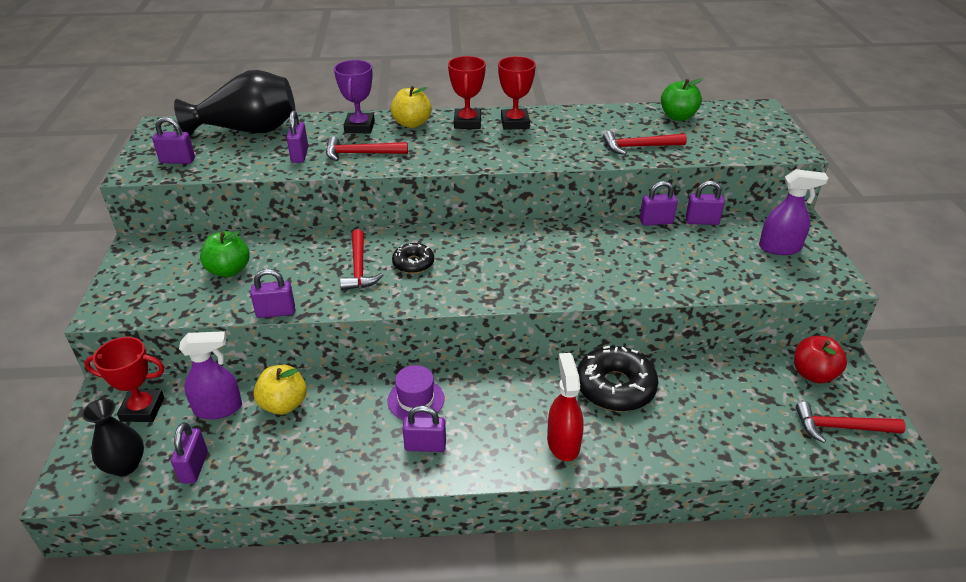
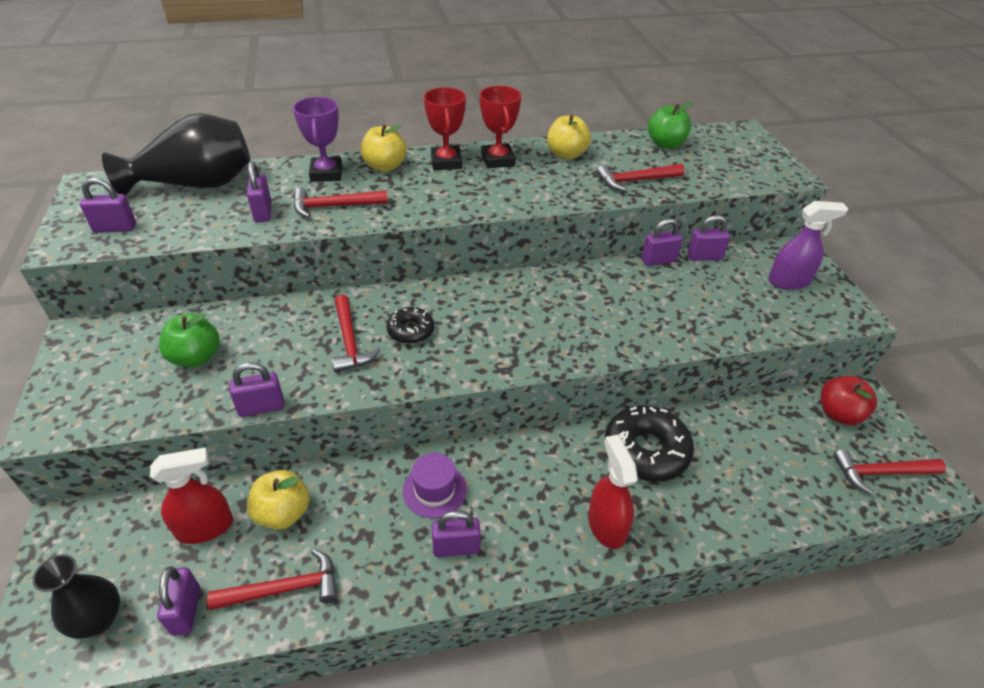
camera: 10 degrees left, 5 degrees up
red trophy [84,337,164,422] -> none
purple spray bottle [179,331,242,419] -> red spray bottle [150,448,233,544]
none -> red hammer [207,549,338,610]
none -> yellow apple [547,115,591,160]

